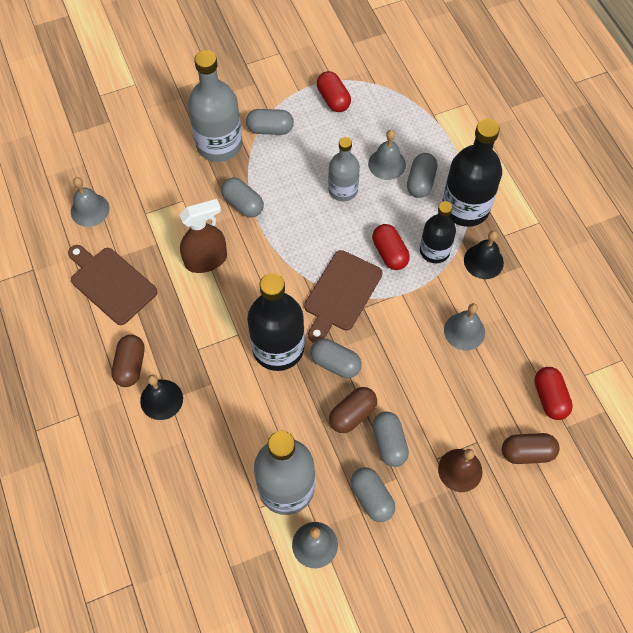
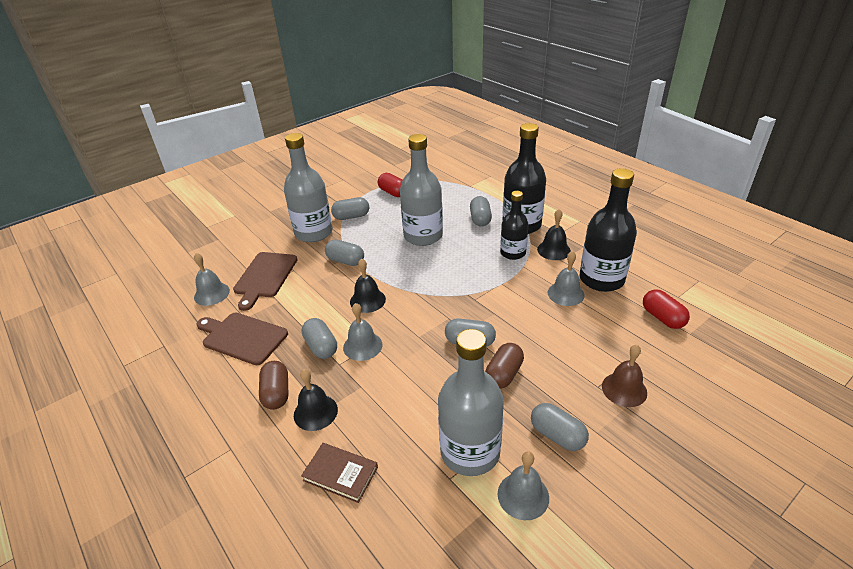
camera: 15 degrees left, 25 degrees down
brown spray bottle [179,199,227,273] -> none
black bottle [247,273,305,371] -> black bottle moved to [580,168,637,292]
brown cutting board [304,250,383,343] -> brown cutting board moved to [233,252,298,311]
grey bottle [328,137,360,201] -> grey bottle [400,134,443,246], size x1.62
grey bell [368,130,406,180] -> grey bell moved to [343,303,382,361]
red capsule [372,224,410,270] -> none
grey capsule [372,412,409,467] -> grey capsule moved to [302,318,337,359]
brown capsule [502,433,560,464] -> none
none -> brown book [301,443,378,503]
none -> black bell [350,258,386,313]

